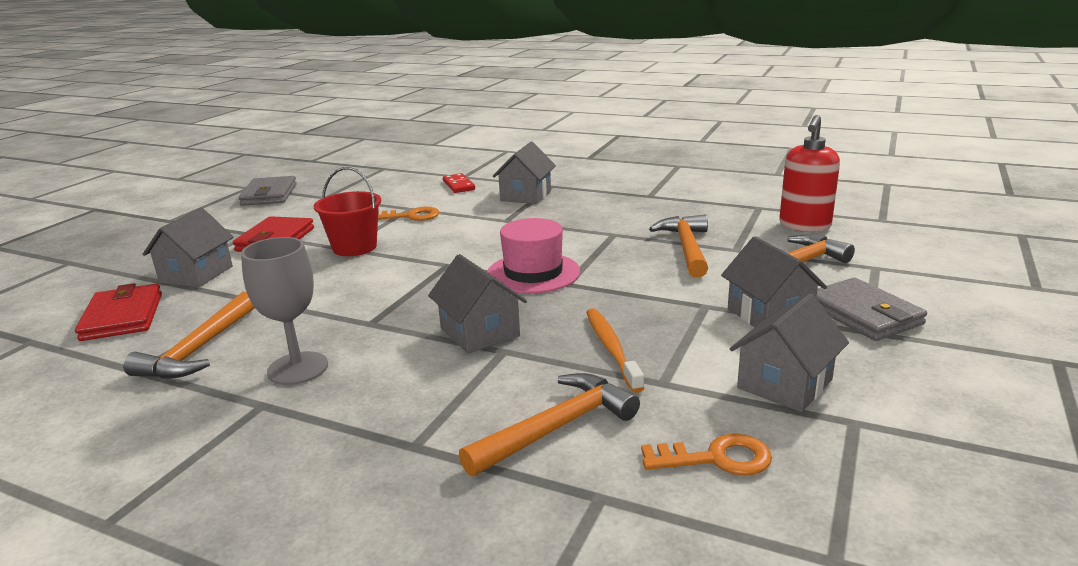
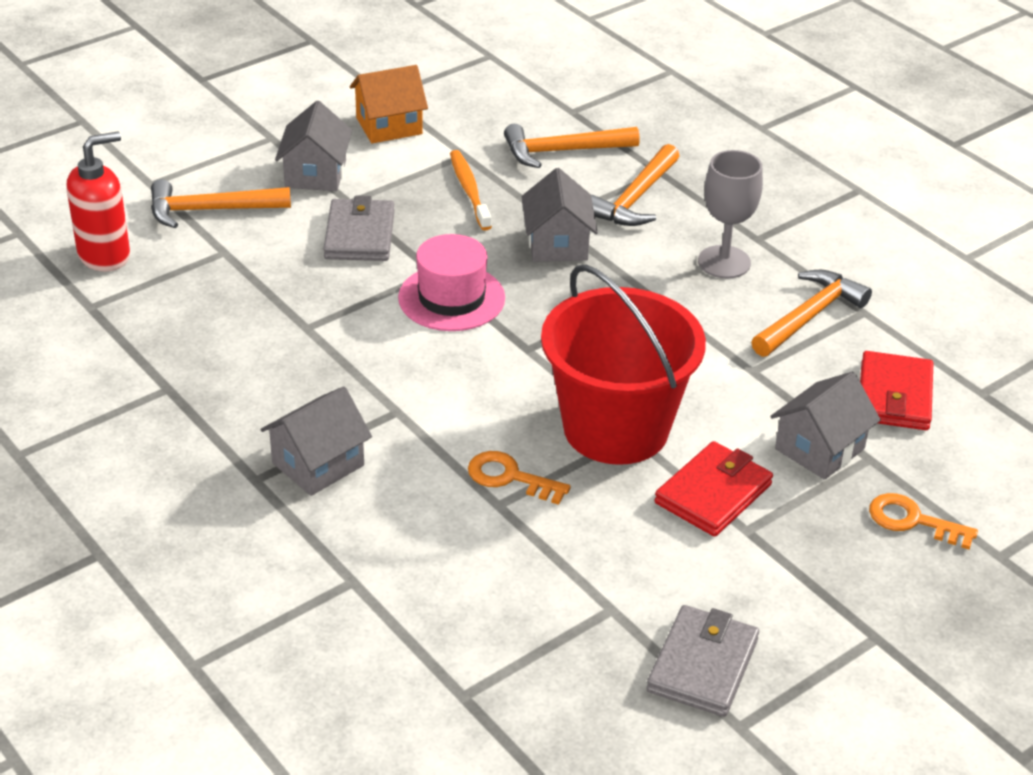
camera: 155 degrees left, 15 degrees up
red bucket [314,167,381,256] -> red bucket [541,264,706,465], size x1.78
red domino [443,173,475,193] -> none
orange toothbrush [586,308,644,393] -> orange toothbrush turned 150 degrees clockwise [450,150,492,230]
orange key [641,434,772,476] -> orange key moved to [869,493,978,550]
orange hammer [649,214,708,278] -> orange hammer moved to [591,144,679,226]
grey house [730,294,849,412] -> orange house [350,65,428,143]
grey wallet [816,278,927,341] -> grey wallet moved to [323,196,395,261]

